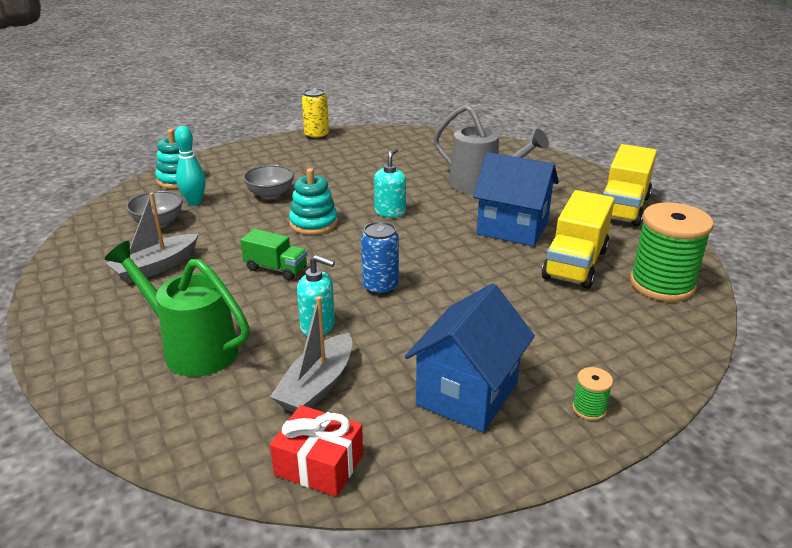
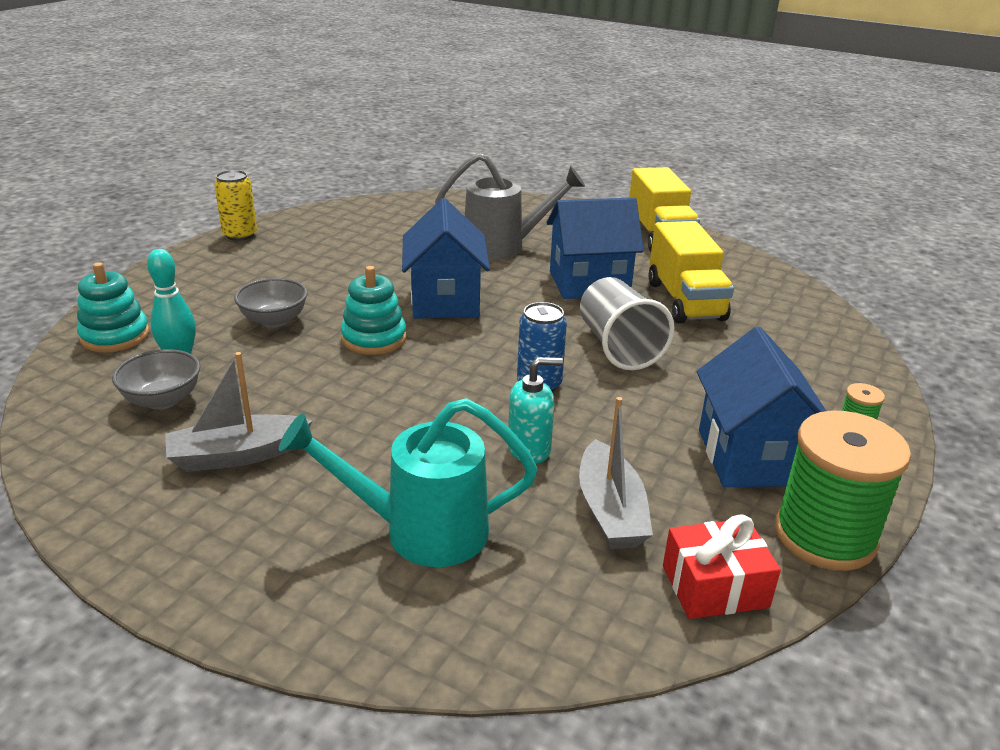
camera: 35 degrees left, 0 degrees up
green watering can [105,241,250,377] -> turquoise watering can [279,398,537,567]
grey boat [106,193,198,284] -> grey boat turned 60 degrees clockwise [165,352,312,472]
green truck [241,229,307,280] -> none
turquoise soap dispenser [374,148,406,218] -> blue house [402,198,490,318]
green spool [630,202,714,302] -> green spool moved to [775,411,911,571]
none -> grey cup [580,277,674,370]

